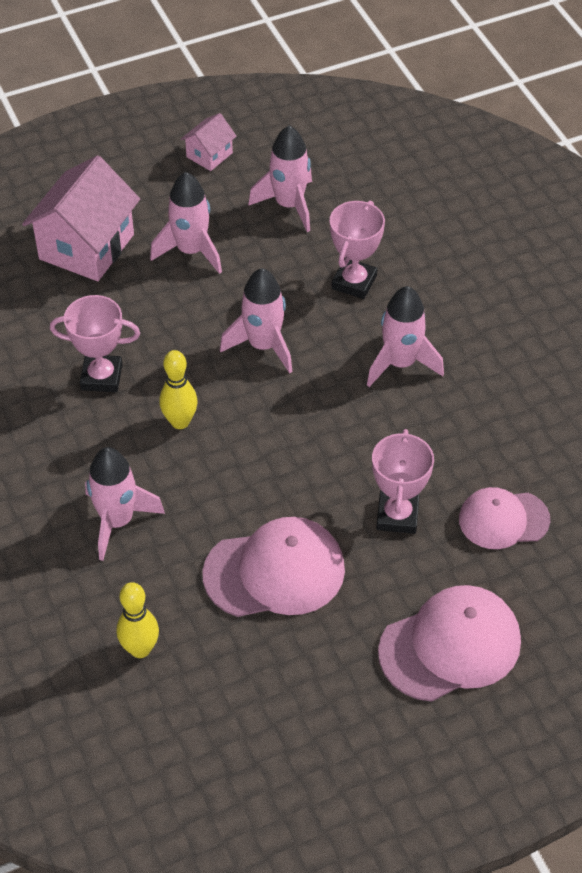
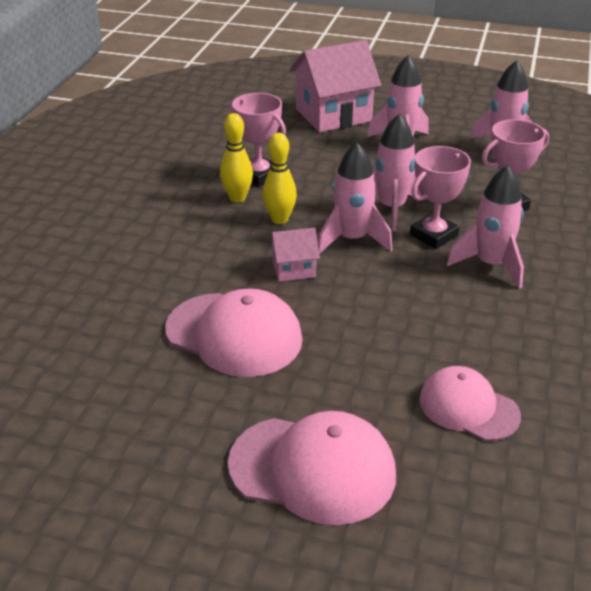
camera: 40 degrees right, 15 degrees down
pink rocket [85,447,165,561] -> pink rocket moved to [318,142,392,254]
yellow bowling pin [117,582,159,658] -> yellow bowling pin moved to [220,113,253,203]
pink house [181,113,237,171] -> pink house moved to [269,228,320,282]
pink trophy [372,429,434,534] -> pink trophy moved to [410,146,471,249]

